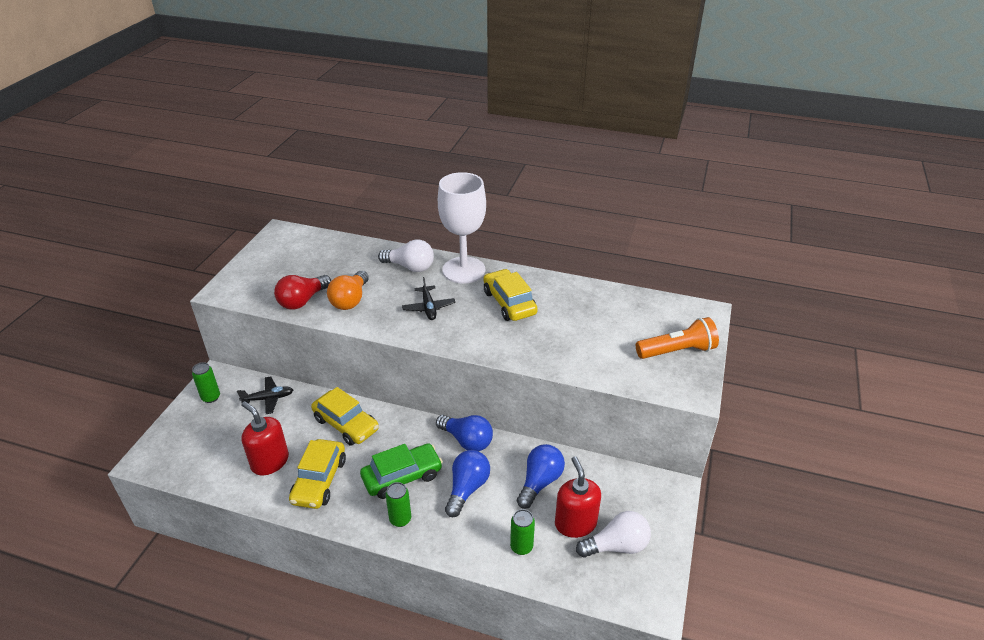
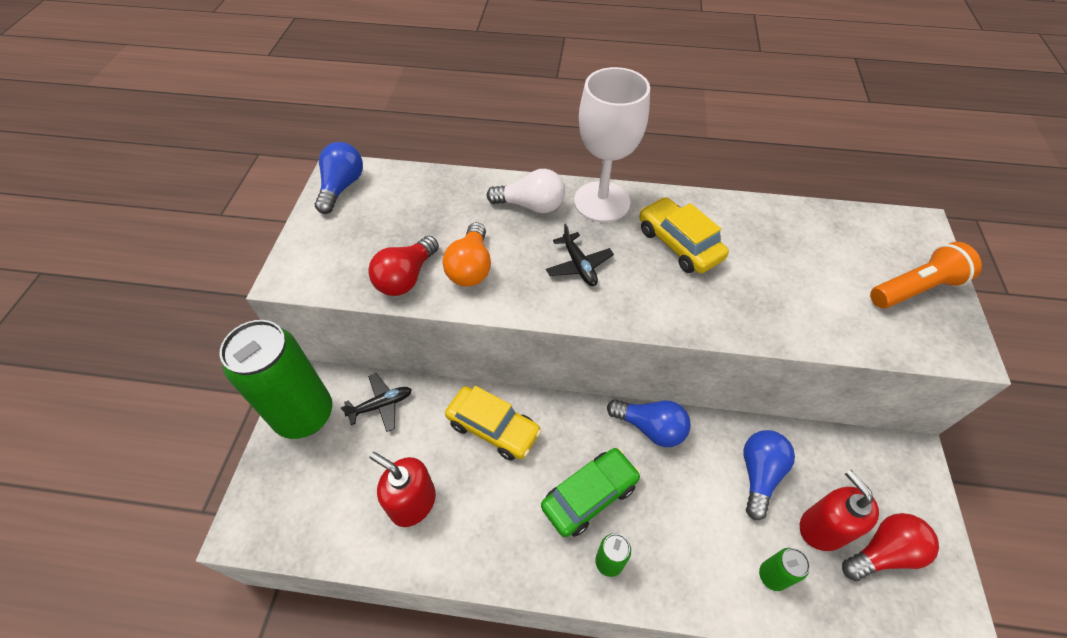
camera: 10 degrees left, 15 degrees up
green can [192,362,220,403] -> green can [220,320,332,439], size x2.44
yellow car [289,439,346,509] -> none
blue light bulb [445,450,490,517] -> blue light bulb moved to [315,142,363,214]
white light bulb [576,511,651,558] -> red light bulb [842,513,939,581]

